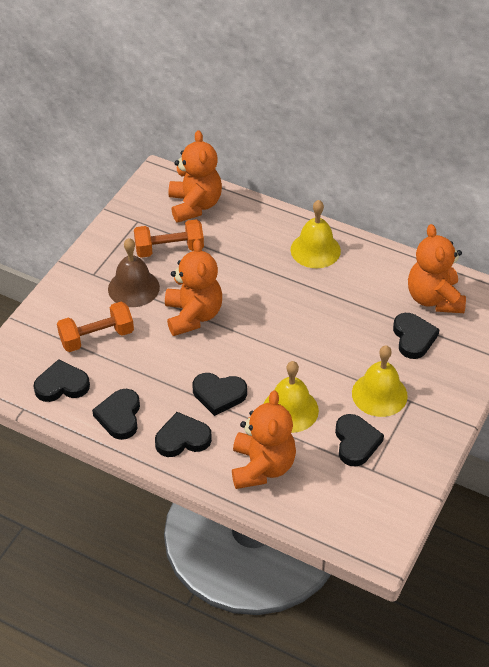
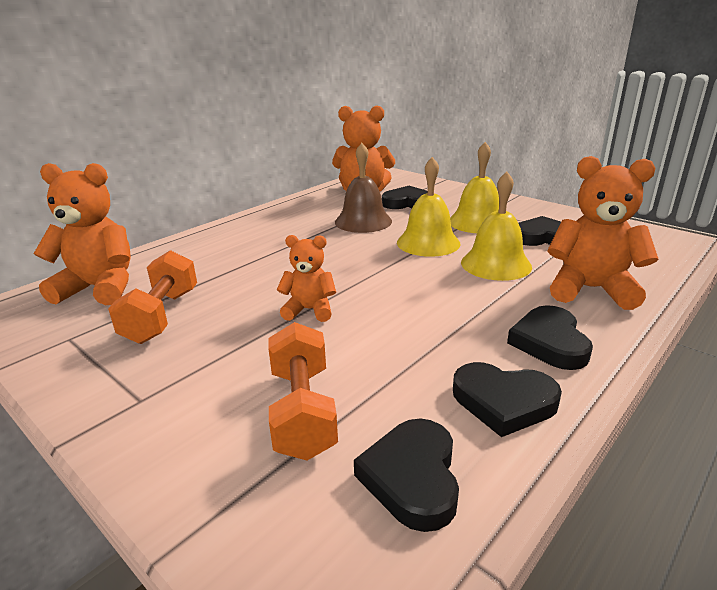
camera: 75 degrees left, 20 degrees down
brown bell [108,238,160,307] -> brown bell moved to [335,143,392,233]
orange teddy bear [165,239,222,336] -> orange teddy bear [277,235,336,322], size x0.58
black heart [192,373,247,416] -> none
yellow bell [291,200,341,268] -> yellow bell moved to [397,157,460,257]

